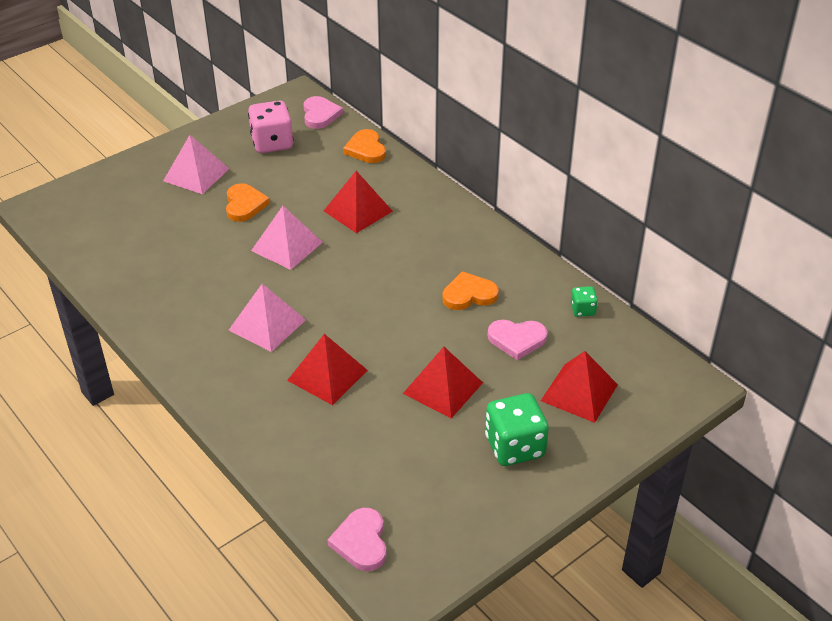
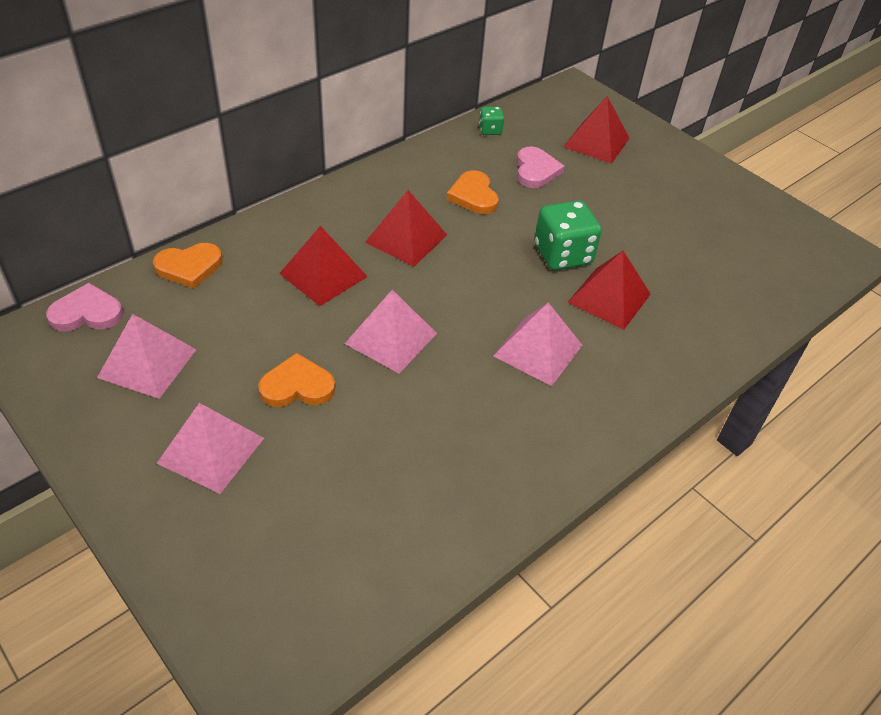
camera: 95 degrees left, 5 degrees up
pink dice [248,100,293,153] -> pink pyramid [97,314,197,399]
pink heart [327,508,387,571] -> none
red pyramid [403,347,483,418] -> red pyramid moved to [365,190,447,267]
green dice [485,393,549,466] -> green dice moved to [534,200,602,270]

